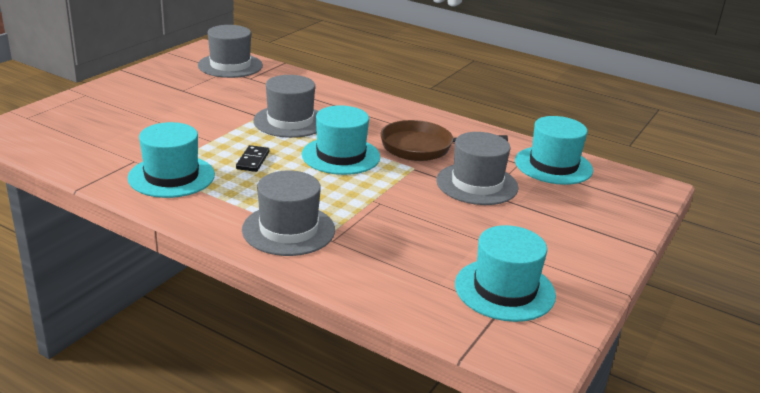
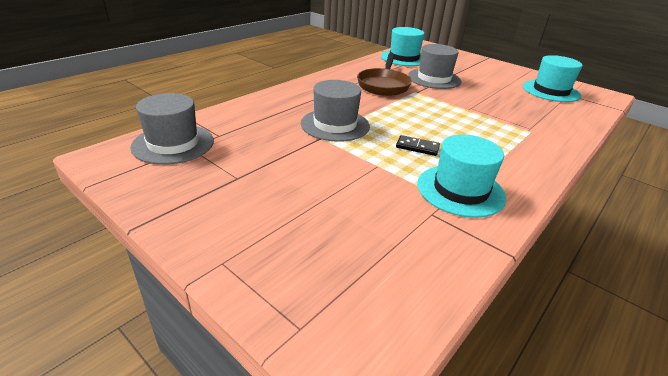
camera: 80 degrees left, 5 degrees up
grey hat [242,170,335,256] -> none
turquoise hat [302,105,380,175] -> none

